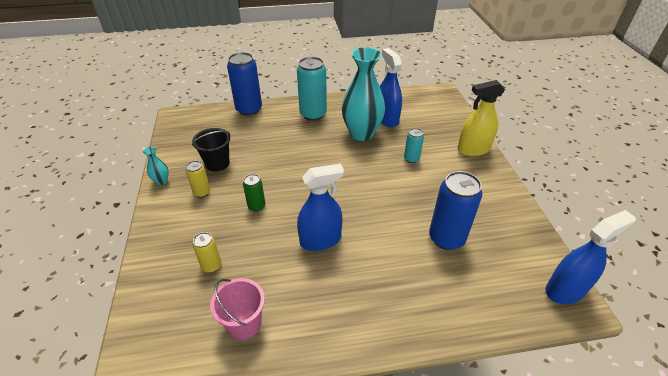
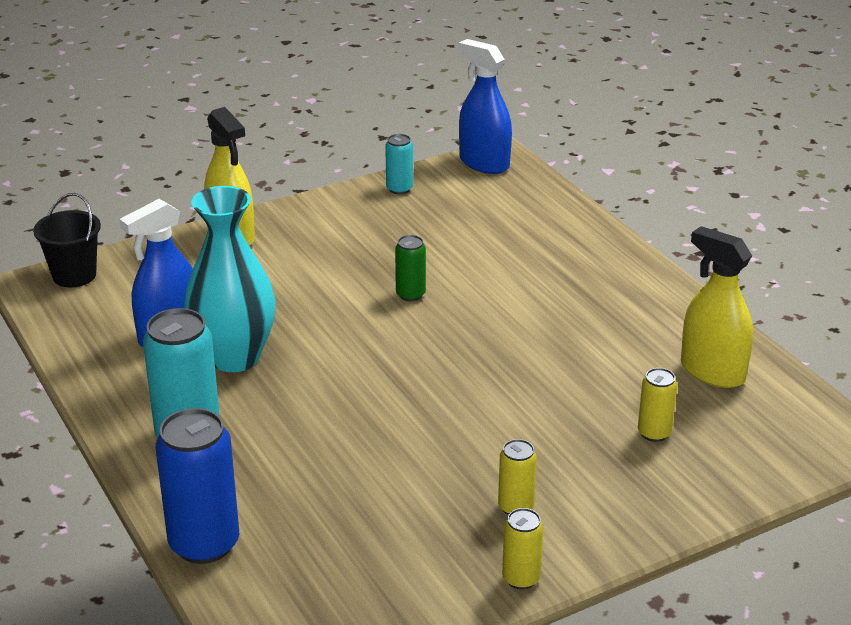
camera: 110 degrees left, 10 degrees down
turquoise vase [143,147,169,185] -> yellow can [502,508,543,589]
black bucket [192,128,230,172] -> black bucket moved to [33,193,101,287]
pink bucket [210,278,265,340] -> yellow spray bottle [681,226,753,388]
green can [243,174,265,212] -> green can moved to [395,235,426,301]
blue spray bottle [297,164,344,251] -> none
turquoise can [404,128,424,163] -> turquoise can moved to [385,134,413,195]
blue can [429,171,482,250] -> none

